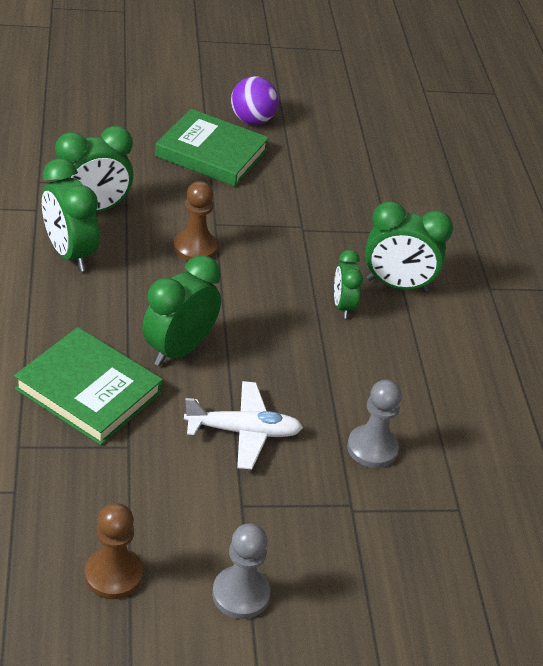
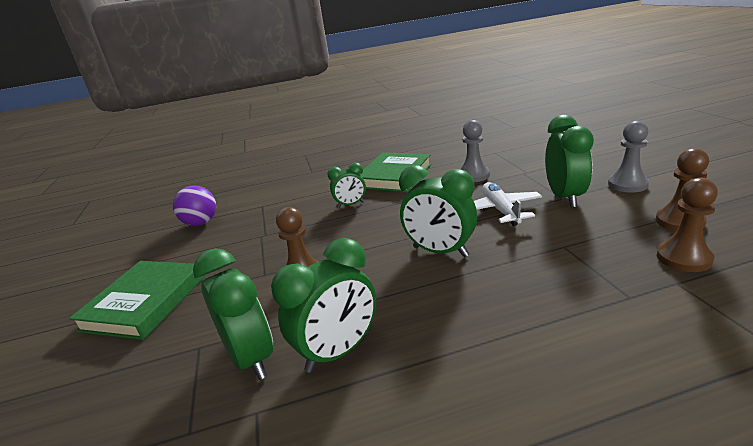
camera: 90 degrees left, 15 degrees down
green book [14,327,163,445] -> green book moved to [360,152,431,192]
purple ball [231,76,279,125] -> purple ball moved to [173,185,216,226]
green clock [365,201,453,292] -> green clock moved to [545,115,594,208]
none -> brown pawn [657,178,718,272]

